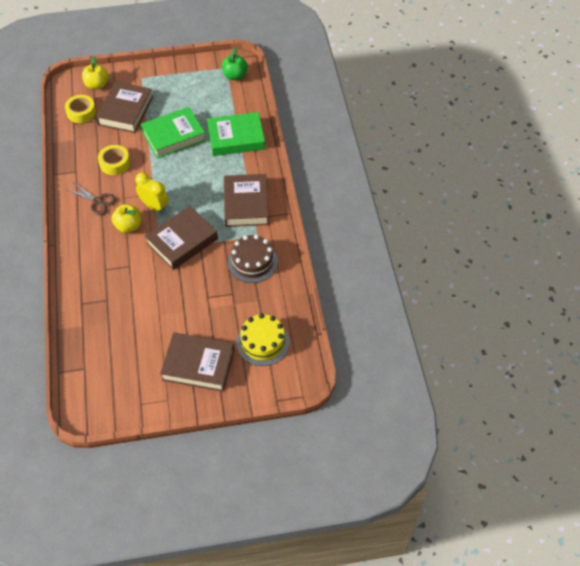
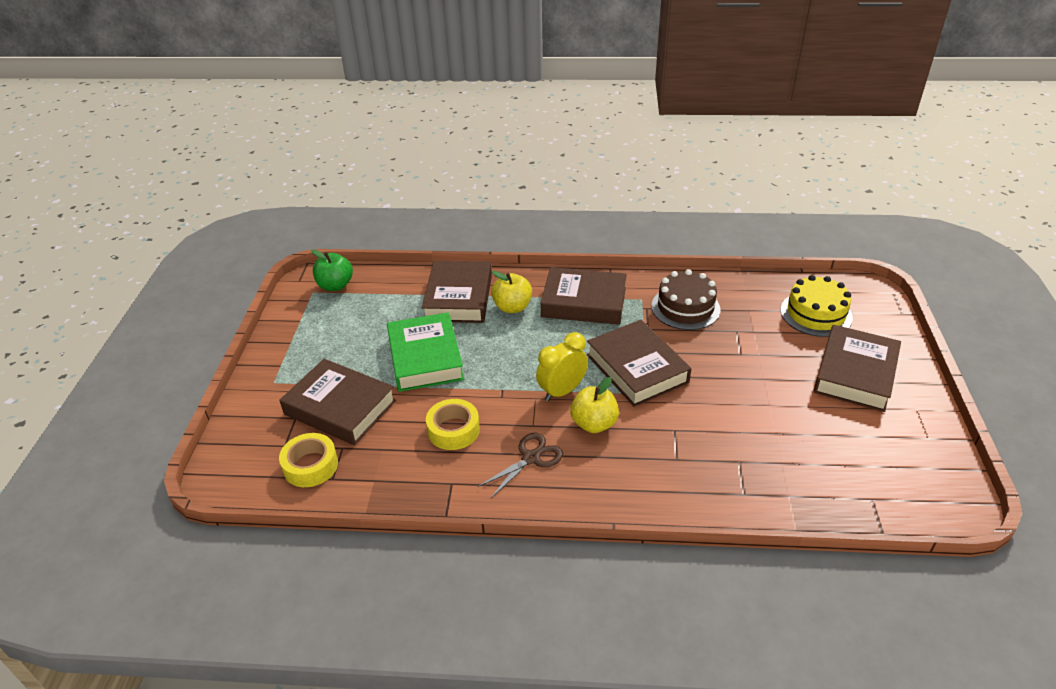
camera: 75 degrees left, 15 degrees down
yellow apple [82,57,109,90] -> yellow apple moved to [491,271,532,313]
green book [207,112,265,156] -> brown book [422,261,492,323]

